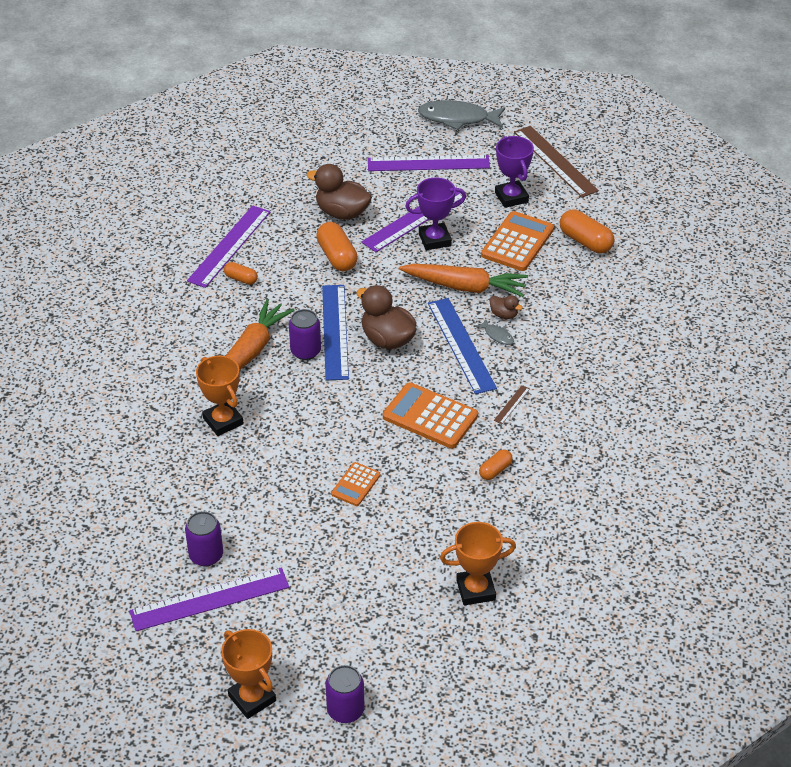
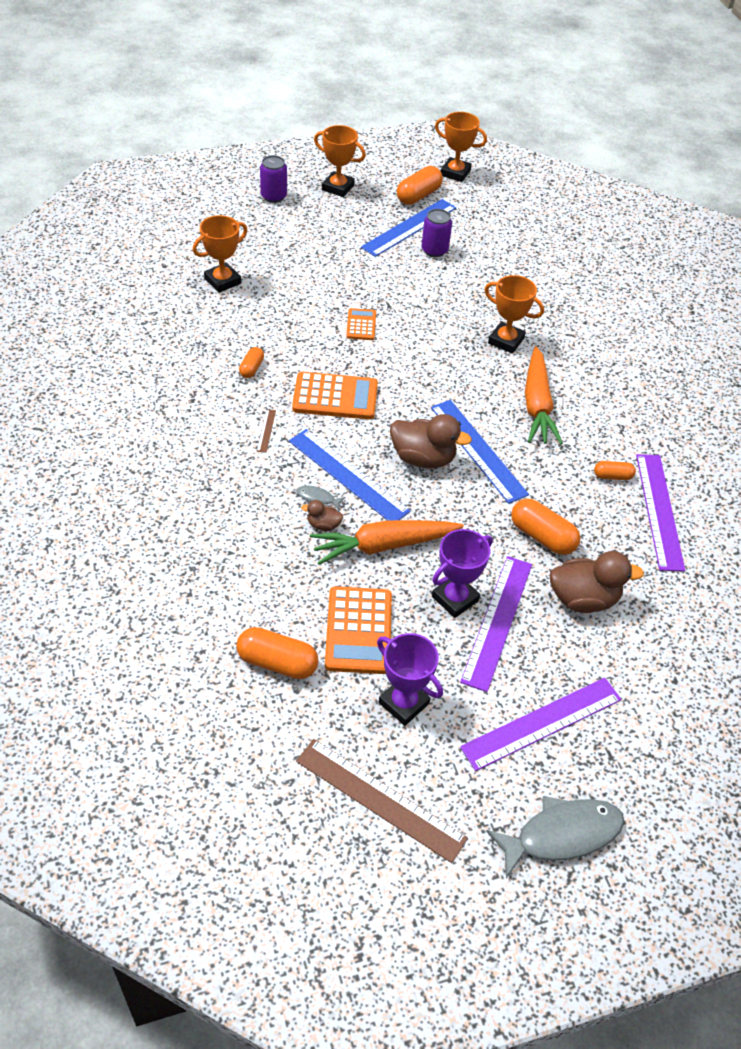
camera: 150 degrees right, 5 degrees up
purple ruler [129,567,289,631] -> blue ruler [361,199,456,257]
purple can [289,309,321,360] -> none
none -> orange capsule [397,166,443,205]
none -> orange trophy [435,112,487,182]

